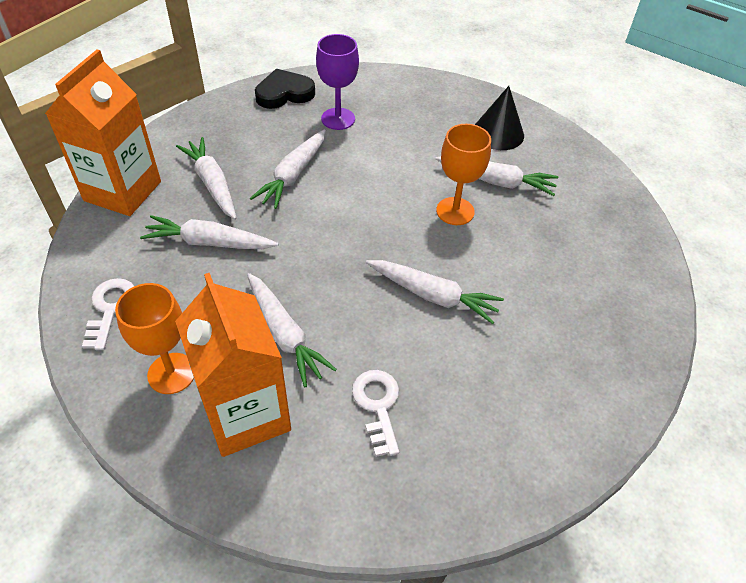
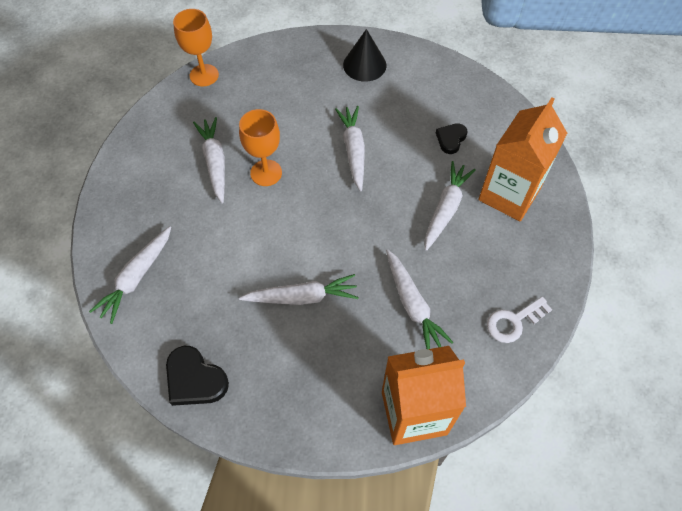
camera: 120 degrees left, 10 degrees up
orange goblet [115,283,194,394] -> orange goblet moved to [173,9,219,86]
white carrot [176,137,237,220] -> white carrot moved to [89,226,171,324]
purple goblet [316,34,359,130] -> none
white key [352,370,399,457] -> black heart [436,123,468,154]
black cone [475,86,524,150] -> black cone moved to [343,29,386,82]

